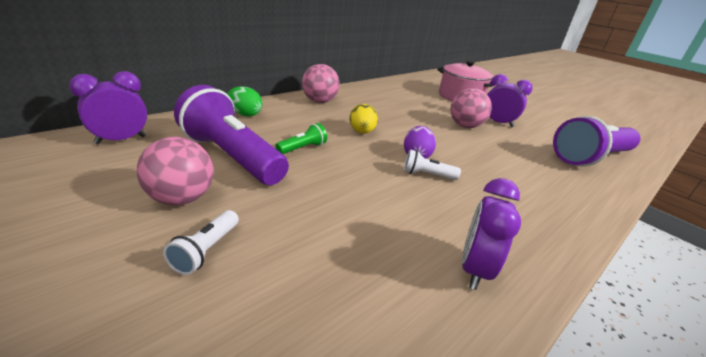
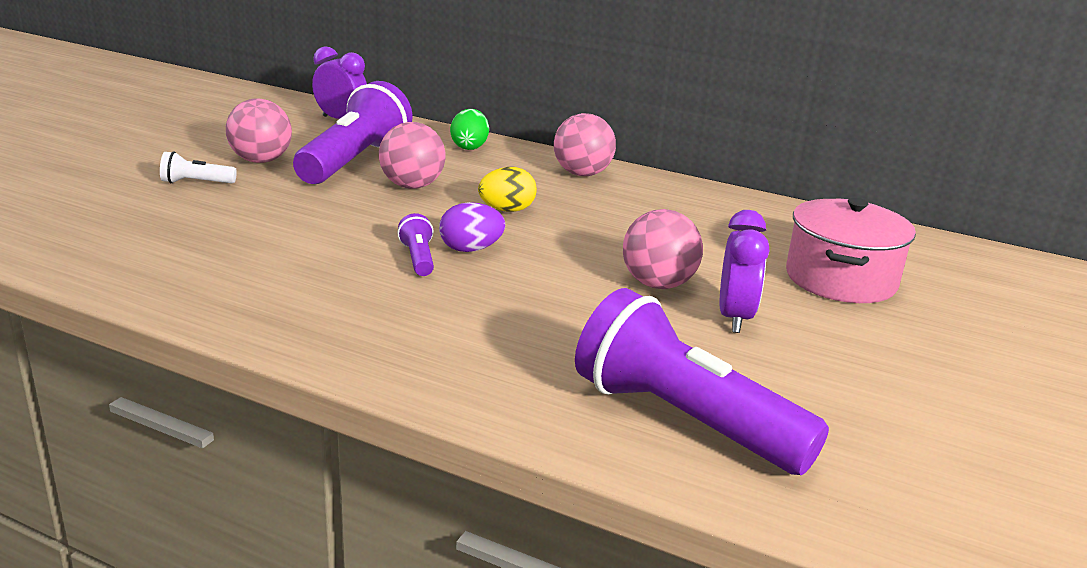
camera: 70 degrees right, 5 degrees down
green flashlight [275,123,327,154] -> pink ball [379,122,445,189]
white flashlight [404,149,461,180] -> purple flashlight [397,213,434,276]
purple clock [462,178,521,290] -> none

